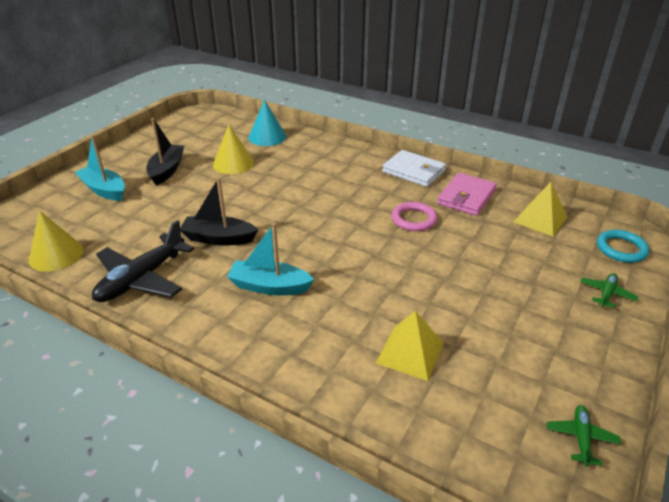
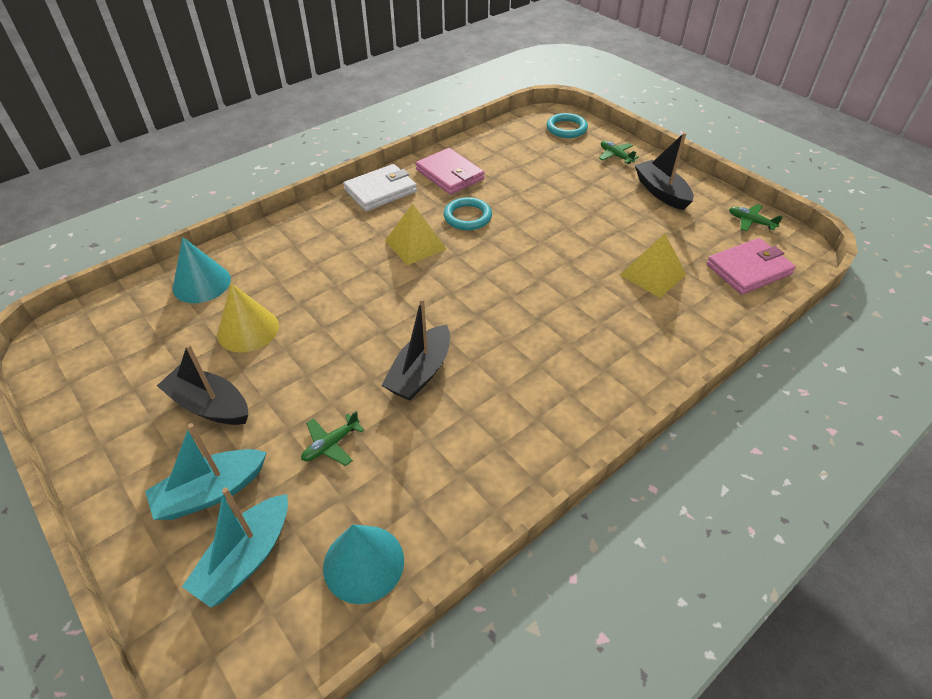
camera: 70 degrees left, 10 degrees up
yellow cone [29,211,84,272] -> turquoise cone [323,524,404,604]
black plane [92,220,194,302] -> none
turquoise boat [227,223,315,295] -> turquoise boat moved to [182,488,288,608]
pink ring [392,202,437,231] -> turquoise ring [443,197,492,230]
yellow pyramid [514,182,568,236] -> yellow pyramid moved to [385,204,447,266]
none -> green plane [301,411,364,466]
none -> black boat [635,132,694,210]
none -> pink wallet [706,238,796,295]

